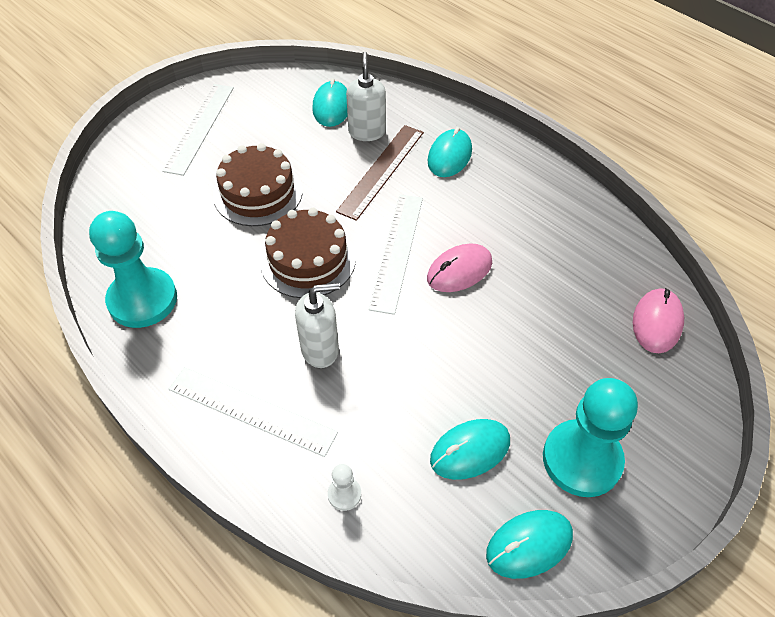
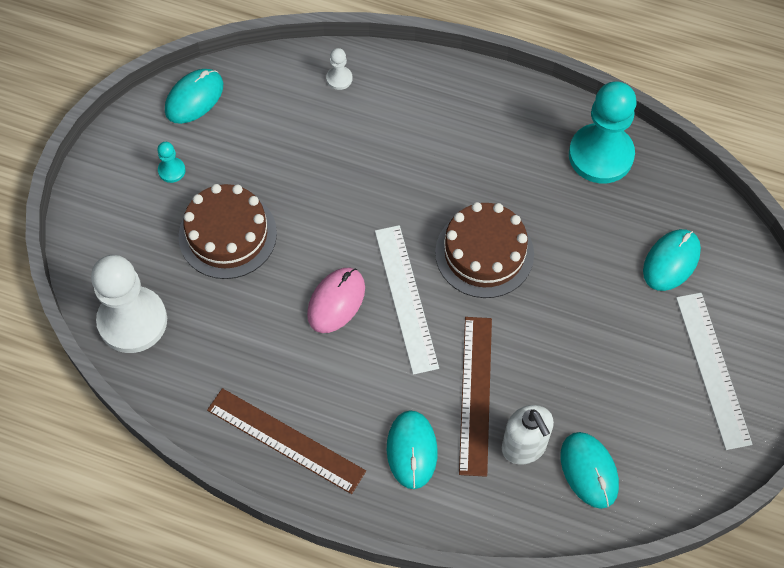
camera: 155 degrees right, 10 degrees up
white ruler [169,367,338,457] -> none
brown cake [213,143,303,226] -> brown cake moved to [179,184,277,279]
white soap dispenser [295,283,339,368] -> none
turquoise mouse [430,419,510,480] -> turquoise mouse moved to [643,229,701,291]
turquoise pawn [543,378,638,497] -> turquoise pawn [157,142,186,183], size x0.42
pink mouse [633,288,684,353] -> white pawn [91,255,167,353]
none -> brown ruler [207,388,366,494]

